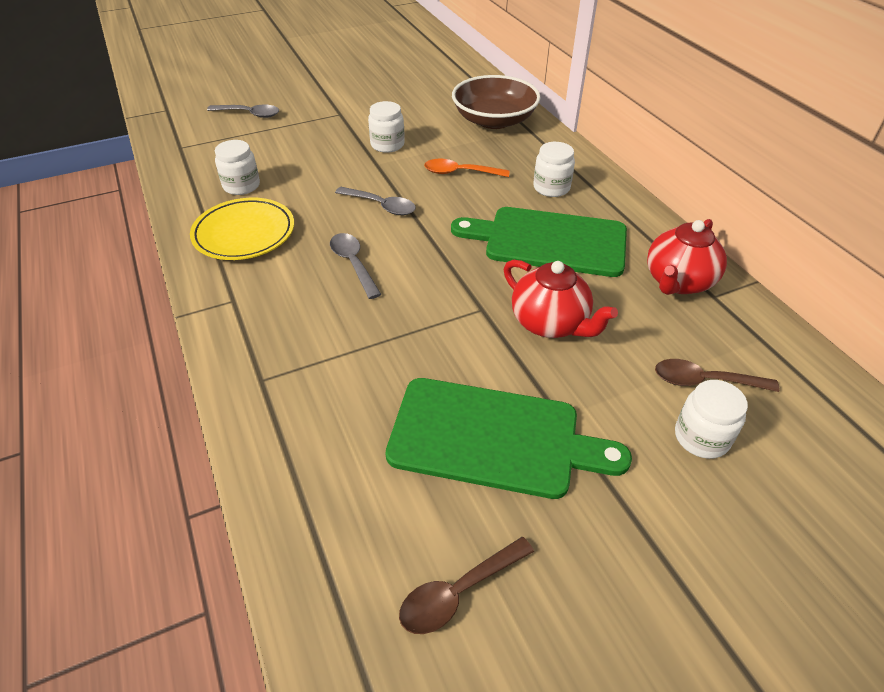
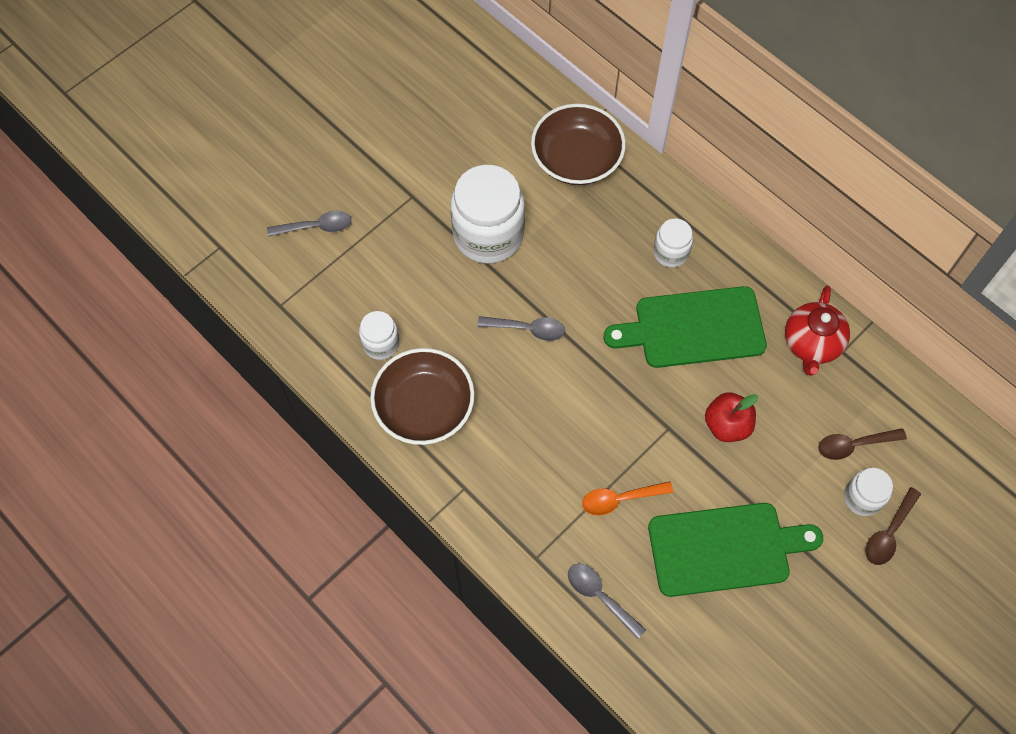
camera: 20 degrees left, 20 degrees up
yellow plate [190,198,294,260] -> brown bowl [370,348,475,445]
grey spoon [330,233,382,299] -> grey spoon moved to [568,564,646,639]
white jar [368,101,405,153] -> white jar [450,165,525,264], size x1.98
brown spoon [399,537,534,634] -> brown spoon moved to [865,487,921,565]
orange spoon [424,159,510,177] -> orange spoon moved to [582,481,673,516]
red teapot [504,259,618,338] -> red apple [705,393,758,442]

